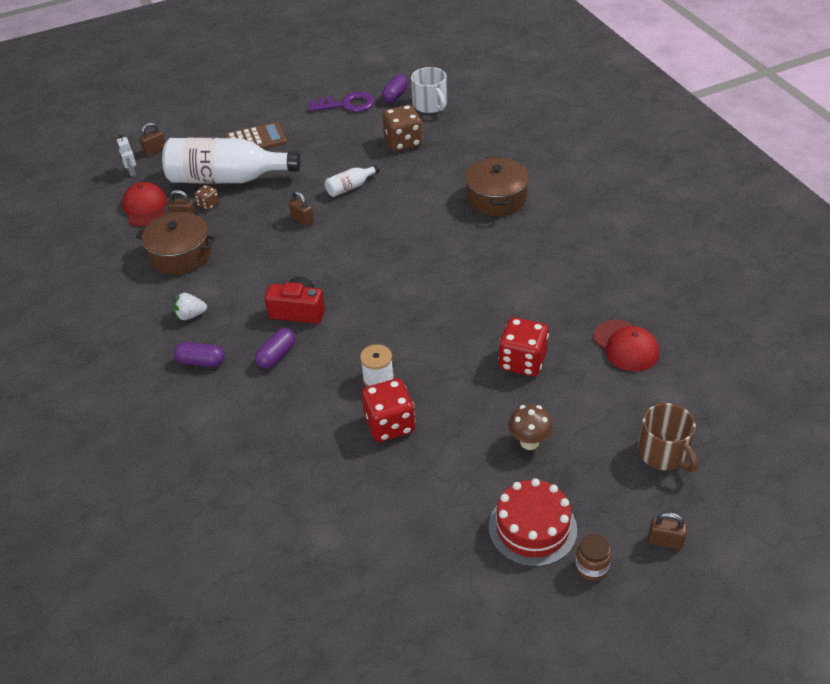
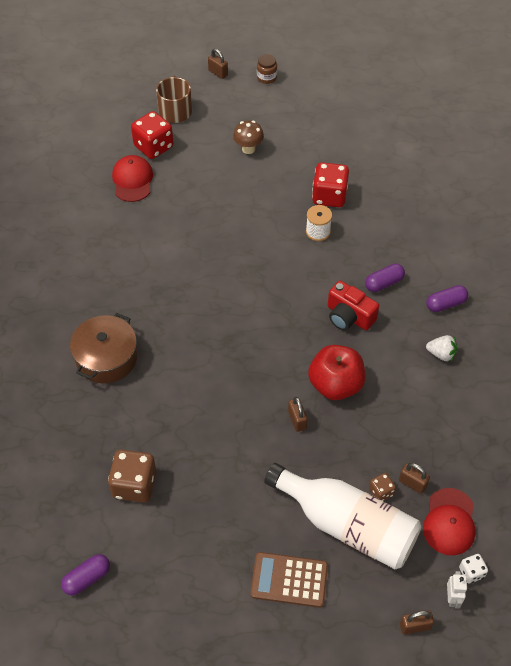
camera: 155 degrees left, 10 degrees up
brown pot [136,212,216,275] -> none
purple capsule [174,342,225,367] -> purple capsule turned 60 degrees counterclockwise [427,285,468,312]
purple key [309,92,375,112] -> none
white bottle [325,164,380,197] -> none
white mug [411,67,447,113] -> none
red cake [489,478,577,567] -> none
red dice [498,317,549,376] -> red dice moved to [131,111,173,159]
none -> red apple [308,345,366,400]
none -> white dice [459,554,488,584]

